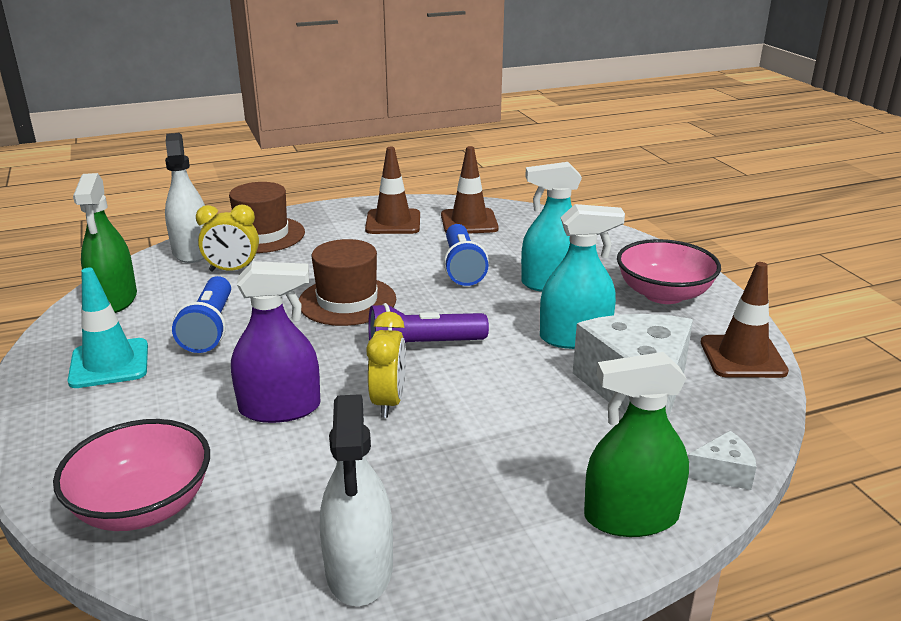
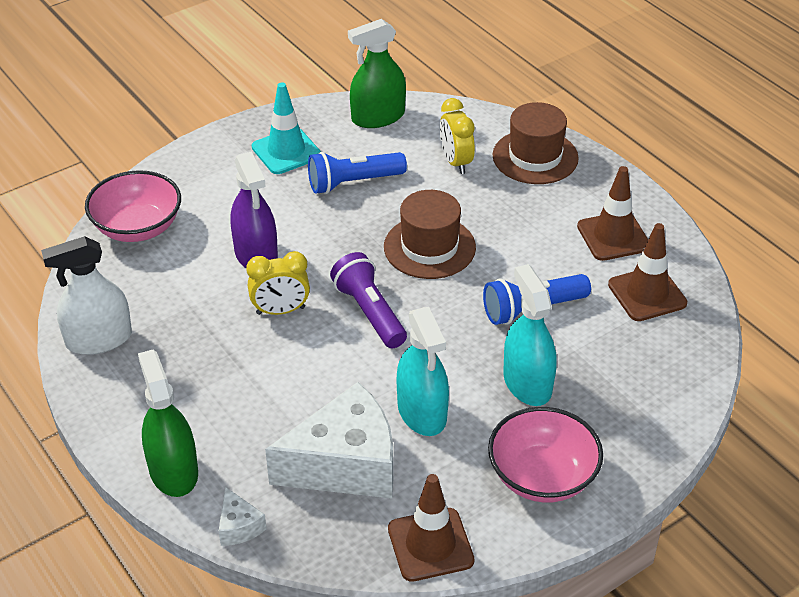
camera: 75 degrees right, 15 degrees up
white spray bottle [165,133,205,263] -> none

